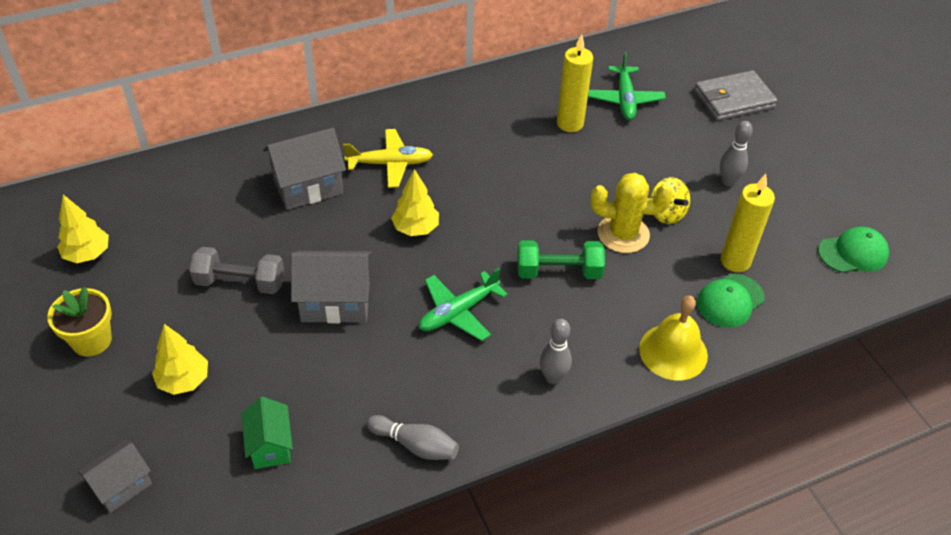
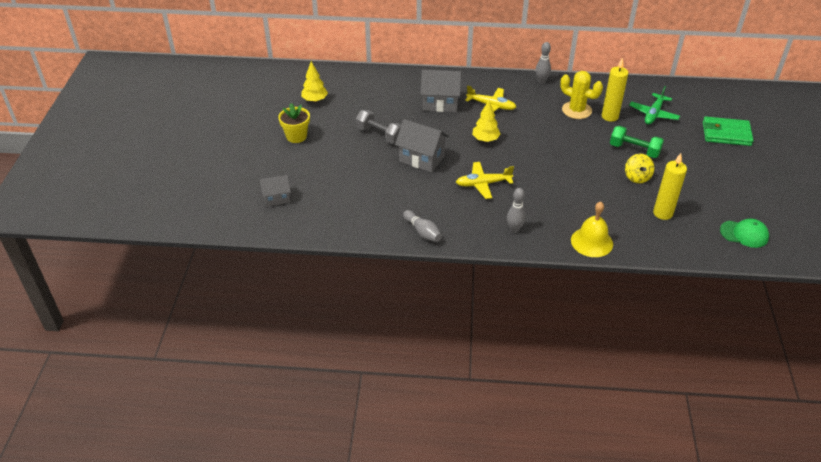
camera: 30 degrees right, 5 degrees down
yellow tree [152,324,208,395] -> none
green house [242,397,293,469] -> none
green plane [419,268,508,341] -> yellow plane [456,162,514,199]
green dumbbell [517,240,605,279] -> green dumbbell moved to [610,126,664,158]
yellow cactus [591,173,673,253] -> yellow cactus moved to [560,71,603,119]
grey wallet [694,70,778,121] -> green wallet [703,117,754,146]
green cap [697,274,765,328] -> none
grey bowling pin [720,121,753,186] -> grey bowling pin moved to [535,42,551,84]

